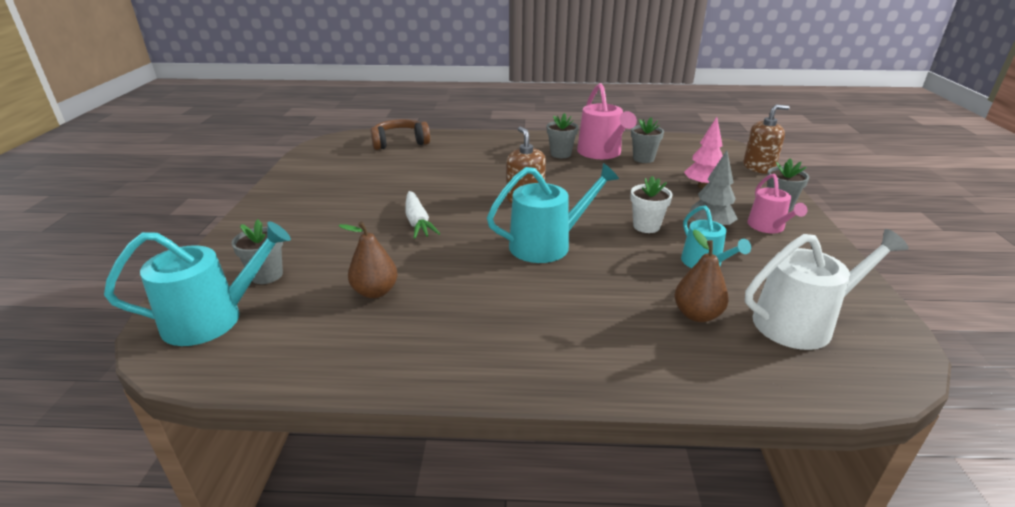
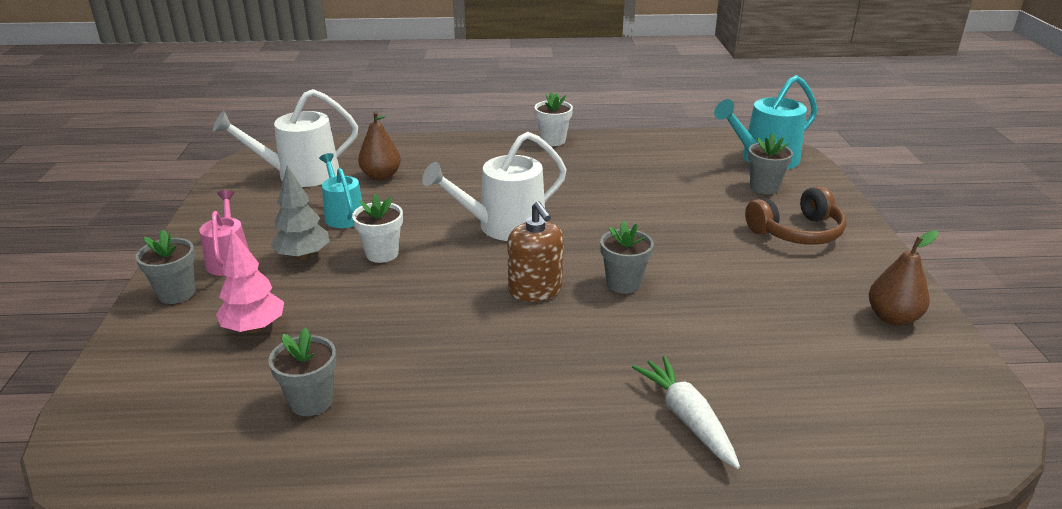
camera: 175 degrees right, 0 degrees up
brown pear [338,221,398,298] -> brown pear moved to [868,230,938,325]
brown headphones [371,119,430,150] -> brown headphones moved to [745,186,846,245]
white carrot [405,191,440,239] -> white carrot moved to [632,356,740,469]
turquoise watering can [487,163,619,263] -> white watering can [422,132,567,241]
grey flower pot [547,113,578,158] -> grey flower pot moved to [600,220,654,294]
pink watering can [577,83,637,159] -> none
brown soap dispenser [743,105,790,174] -> none
none -> white flower pot [534,92,573,146]

